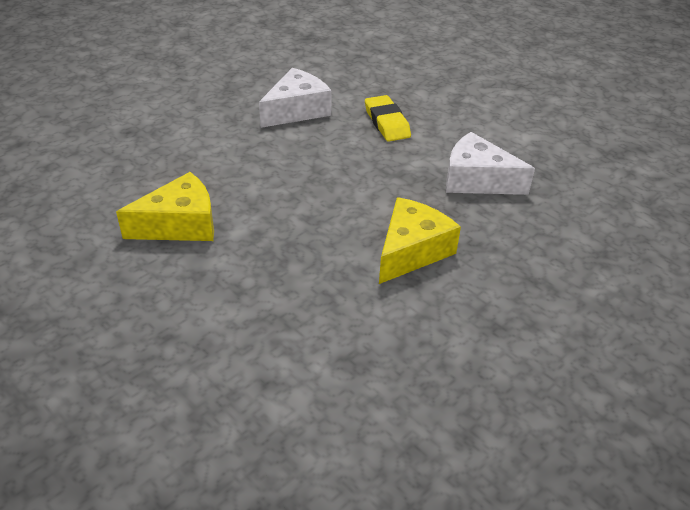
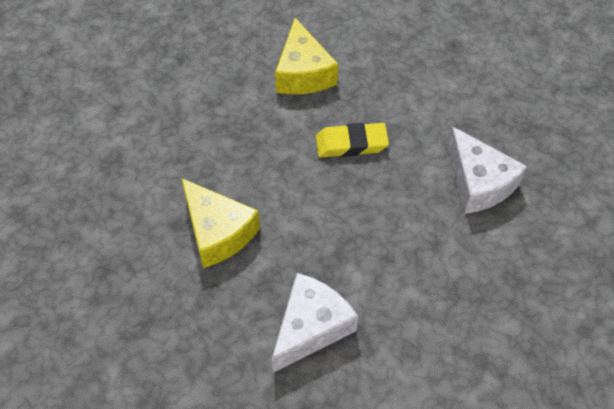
camera: 105 degrees right, 15 degrees up
yellow eraser [365,95,411,142] -> yellow eraser moved to [316,123,389,157]

